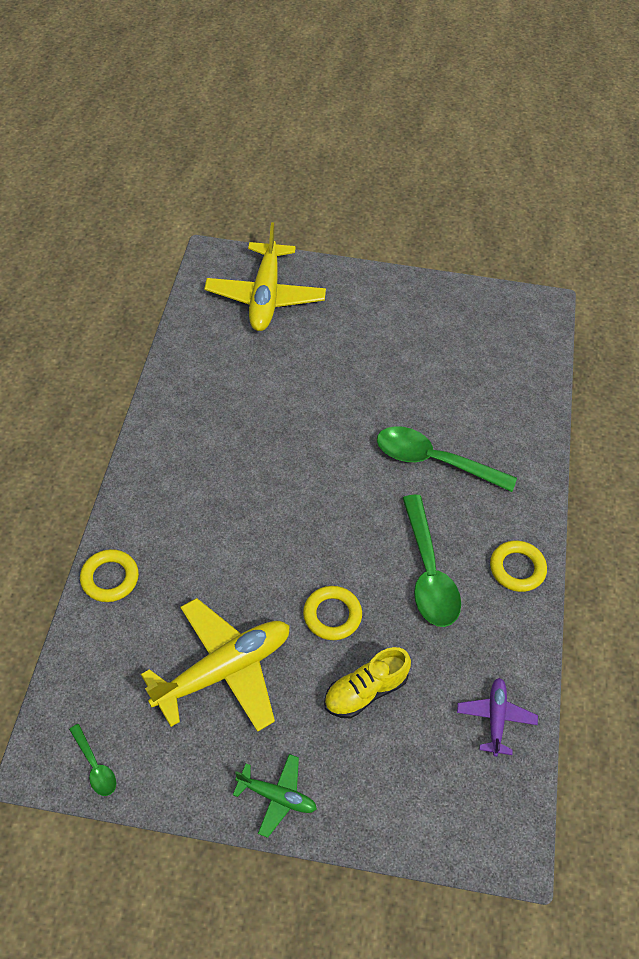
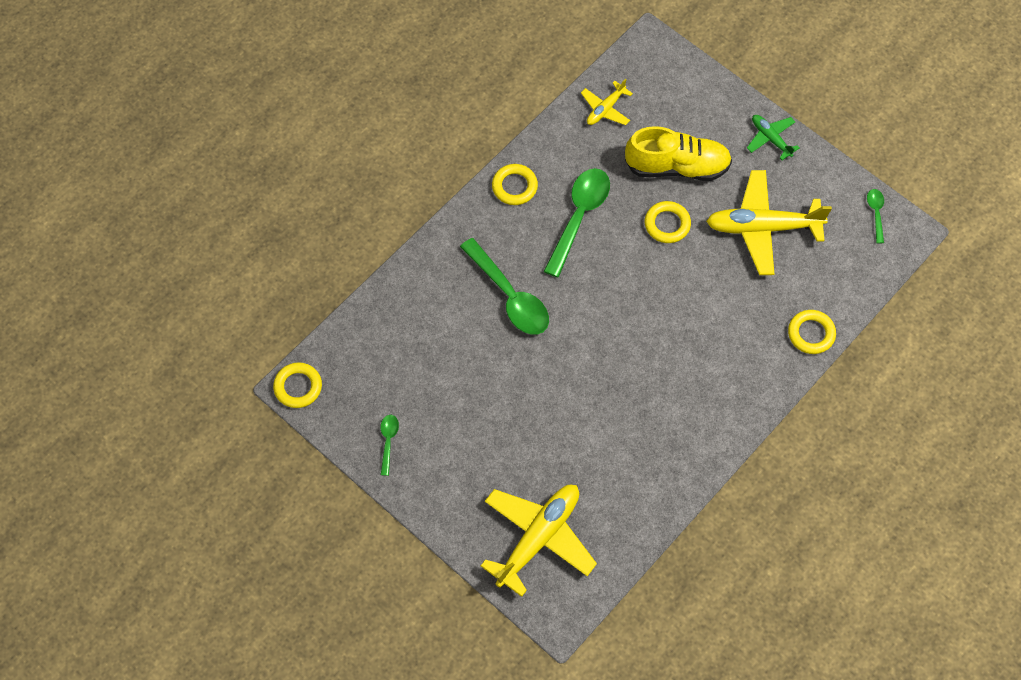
camera: 145 degrees left, 10 degrees up
yellow shoe [324,647,411,718] -> yellow shoe [625,126,732,181], size x1.50
purple plane [457,678,538,757] -> yellow plane [581,78,633,125]
none -> yellow ring [273,362,322,408]
none -> green spoon [381,415,399,476]

